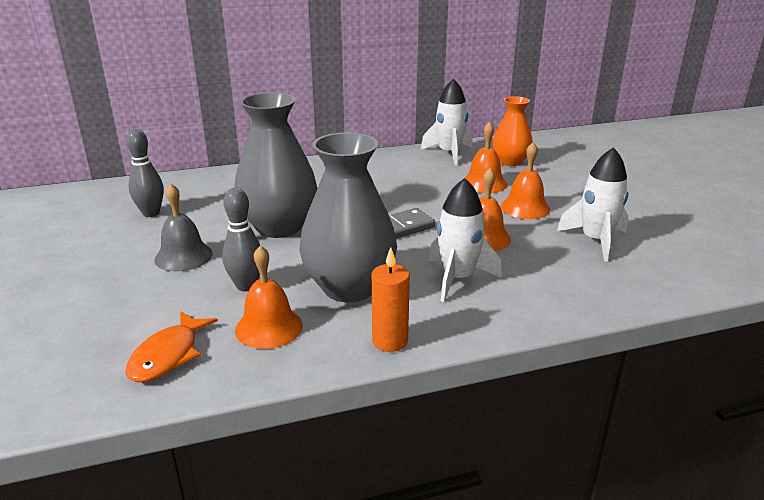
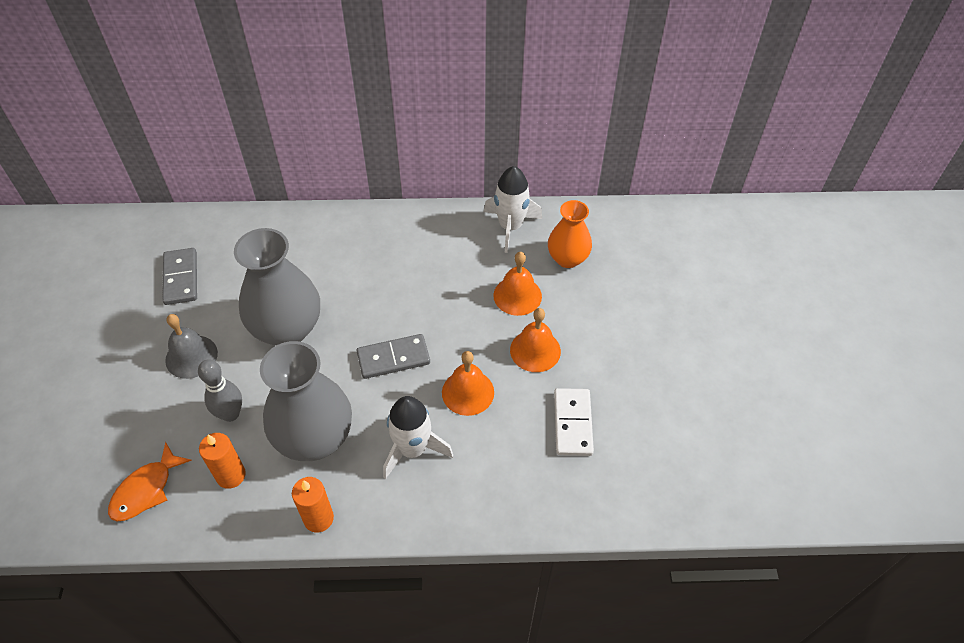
camera: 15 degrees right, 25 degrees up
grey bowling pin [126,129,164,217] -> grey domino [162,248,197,305]
orange bell [235,245,303,349] -> orange candle [199,433,246,489]
white rocket [557,147,629,262] -> white domino [554,388,594,456]

